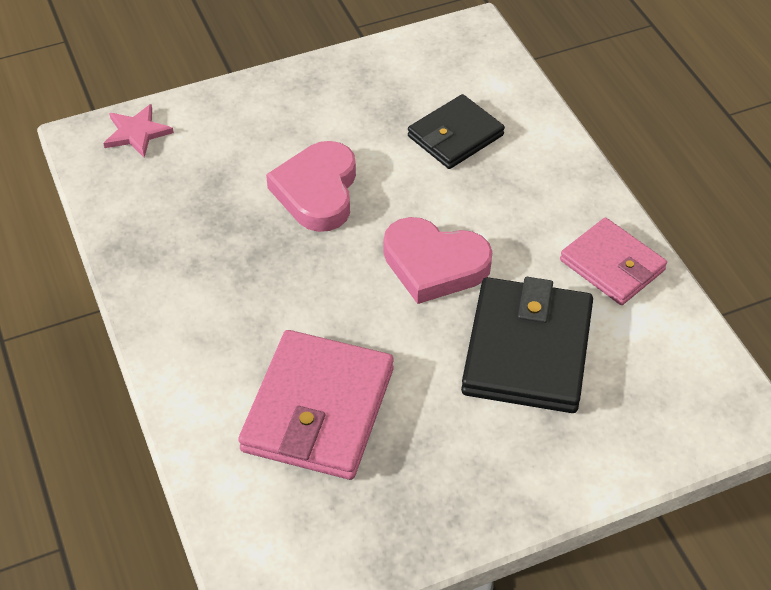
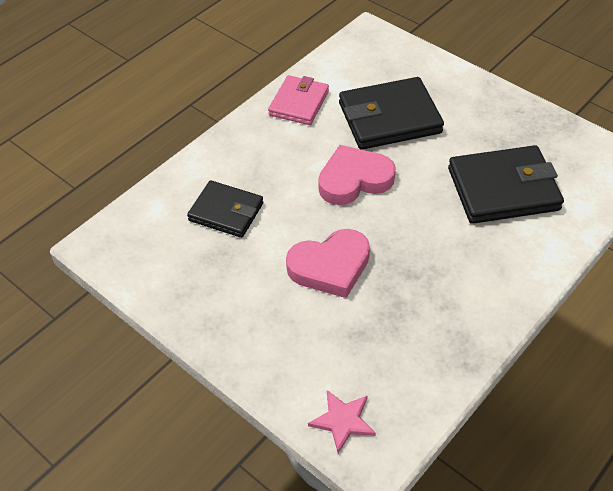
camera: 115 degrees left, 0 degrees up
pink wallet [238,330,394,480] -> black wallet [448,145,564,224]
pink heart [384,217,493,304] -> pink heart turned 105 degrees counterclockwise [318,145,396,205]

